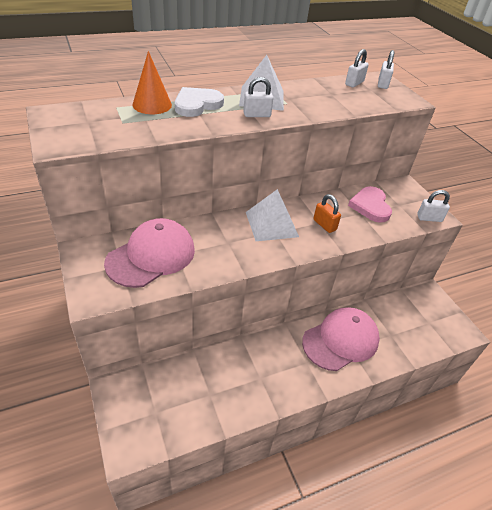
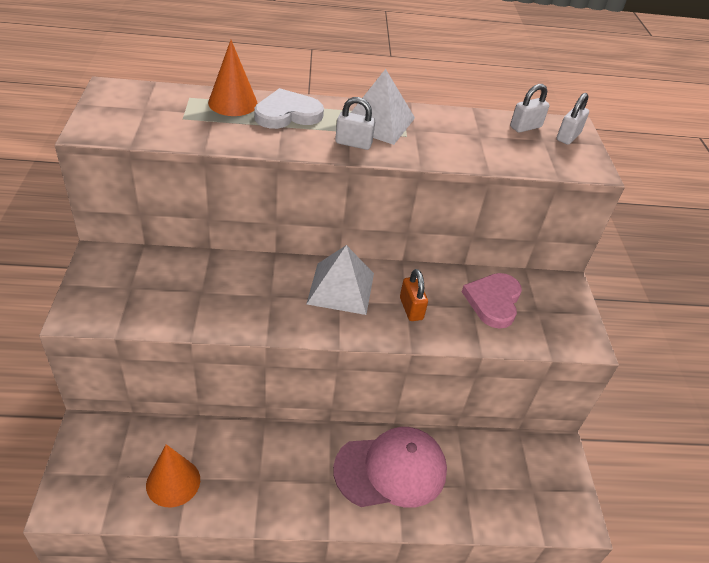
camera: 20 degrees right, 0 degrees up
pink cap [104,218,195,288] -> none
white padlock [417,190,450,222] -> none
none -> orange cone [146,444,200,508]

